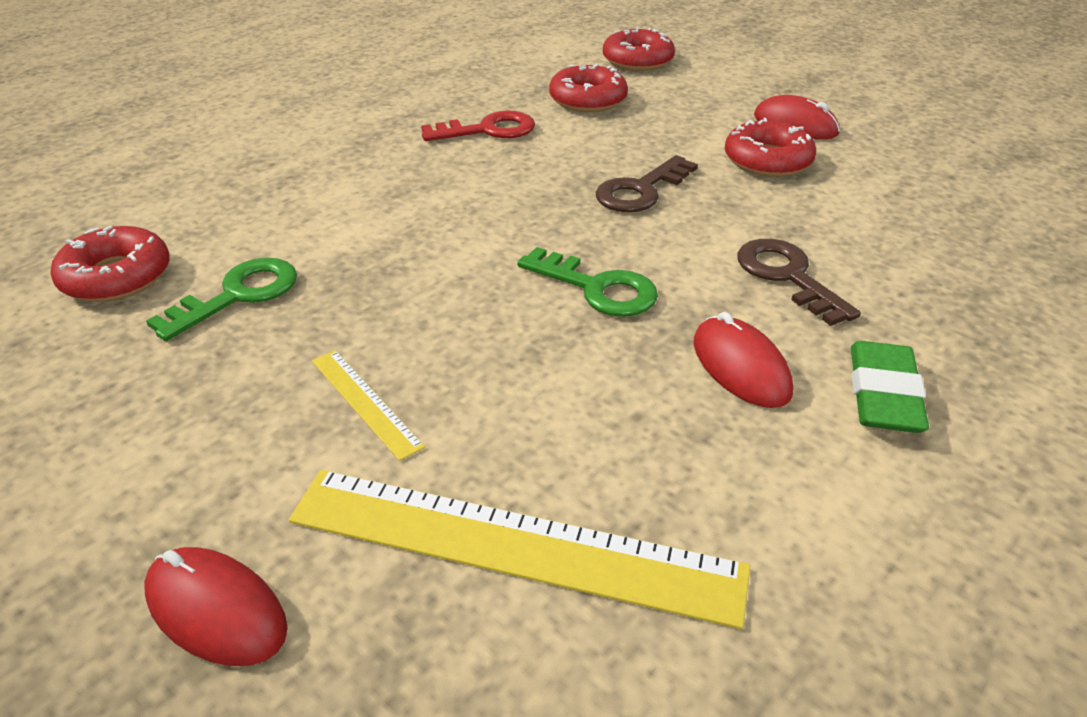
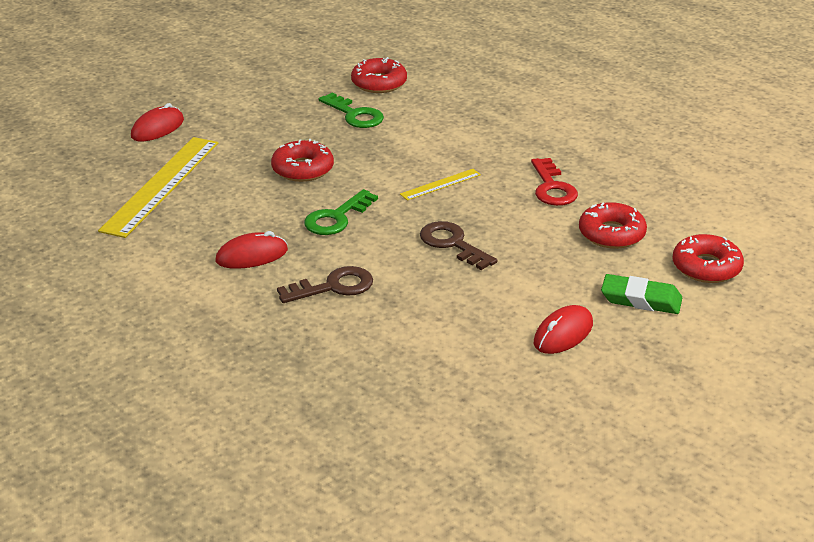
camera: 95 degrees right, 5 degrees down
yellow ruler [312,350,425,461] -> yellow ruler moved to [400,169,481,201]
red donut [725,118,816,177] -> red donut moved to [271,139,334,182]
green eraser [851,341,929,433] -> green eraser moved to [601,274,682,314]

